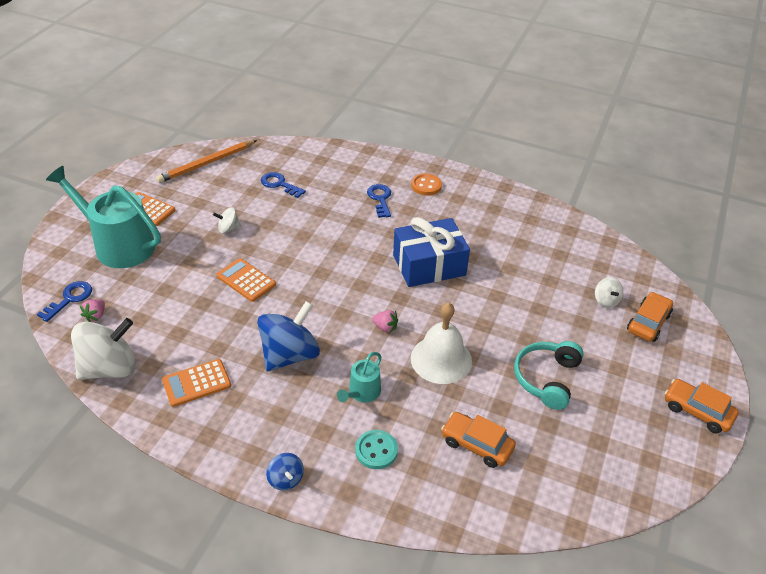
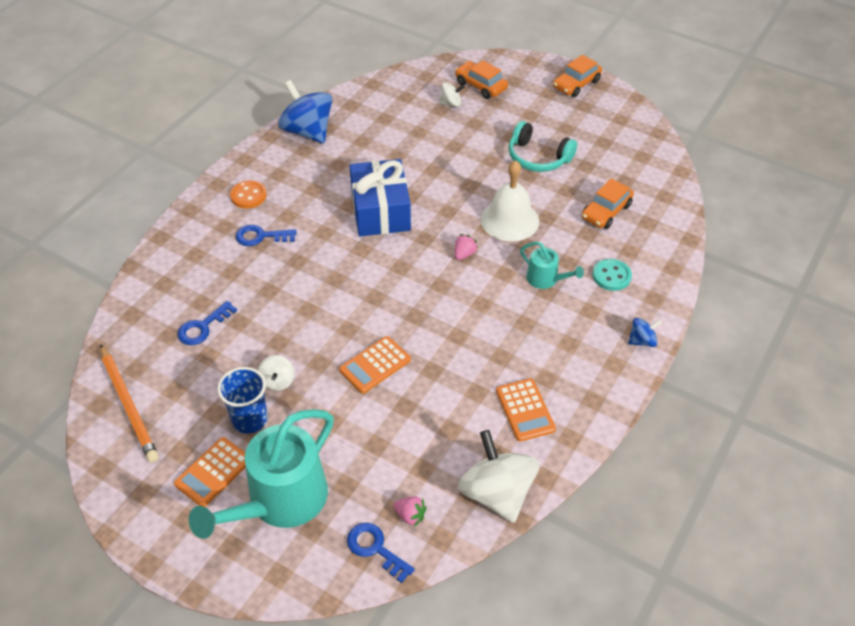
camera: 80 degrees left, 5 degrees up
blue spinning top [257,301,320,372] -> blue spinning top moved to [278,80,333,144]
none -> blue cup [217,367,268,434]

